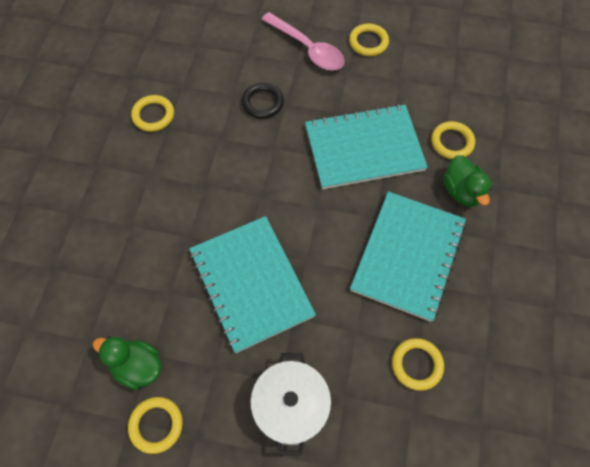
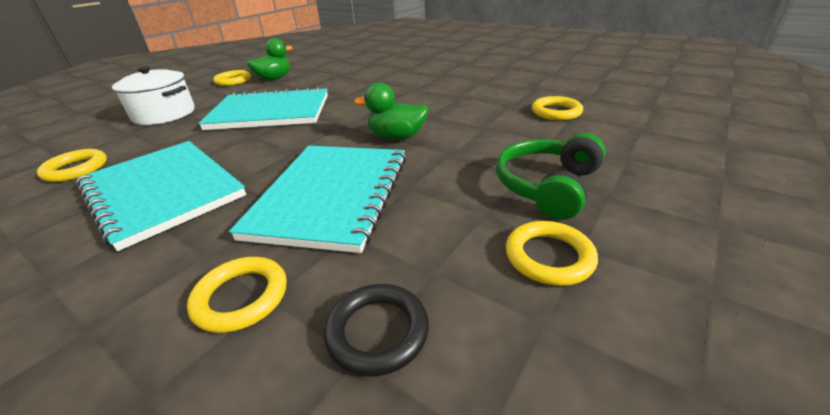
camera: 115 degrees right, 30 degrees down
yellow ring [131,95,174,132] -> yellow ring moved to [532,96,583,120]
black ring [242,83,284,119] -> black ring moved to [324,284,429,376]
pink spoon [261,12,345,70] -> green headphones [497,133,606,220]
green duck [444,155,491,207] -> green duck moved to [354,82,429,140]

